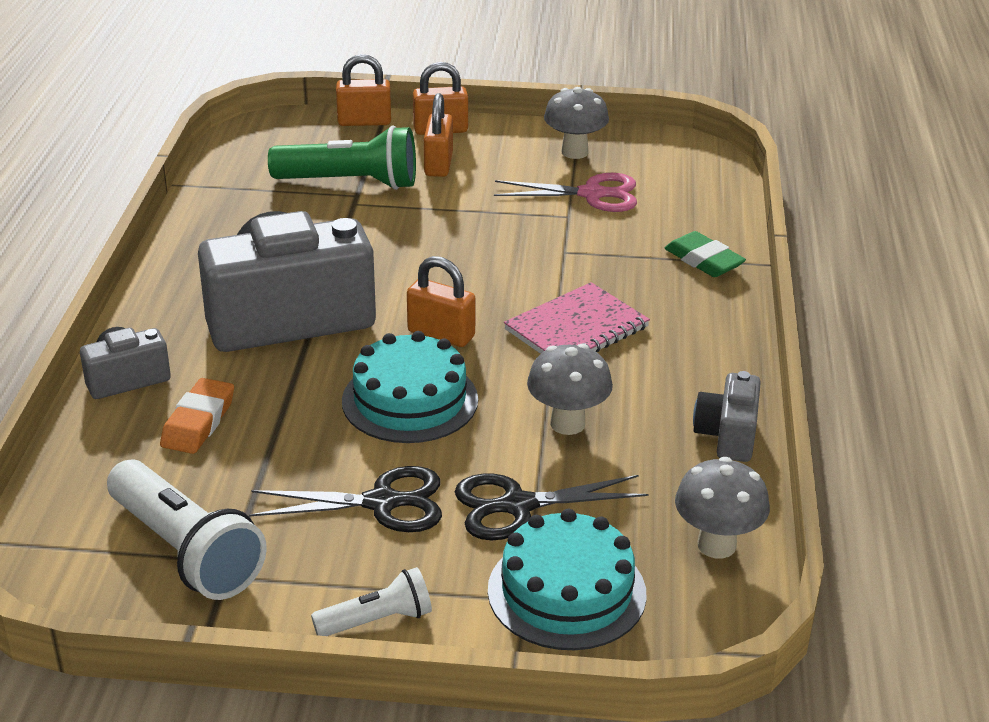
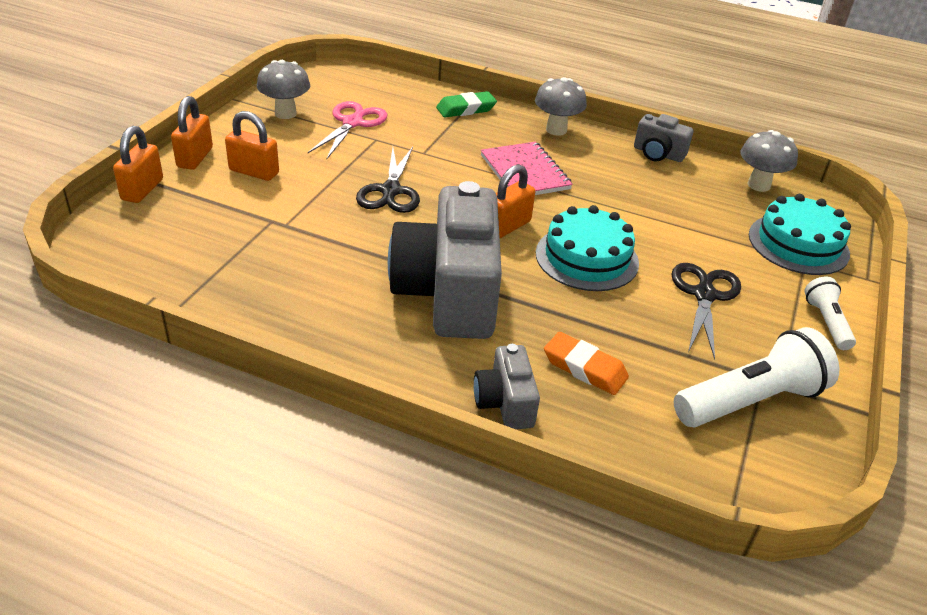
camera: 75 degrees left, 5 degrees up
green flashlight [268,125,416,190] -> none
black scissors [455,474,649,540] -> black scissors moved to [356,147,420,213]
grey mushroom [527,344,613,435] -> grey mushroom moved to [535,77,587,136]

